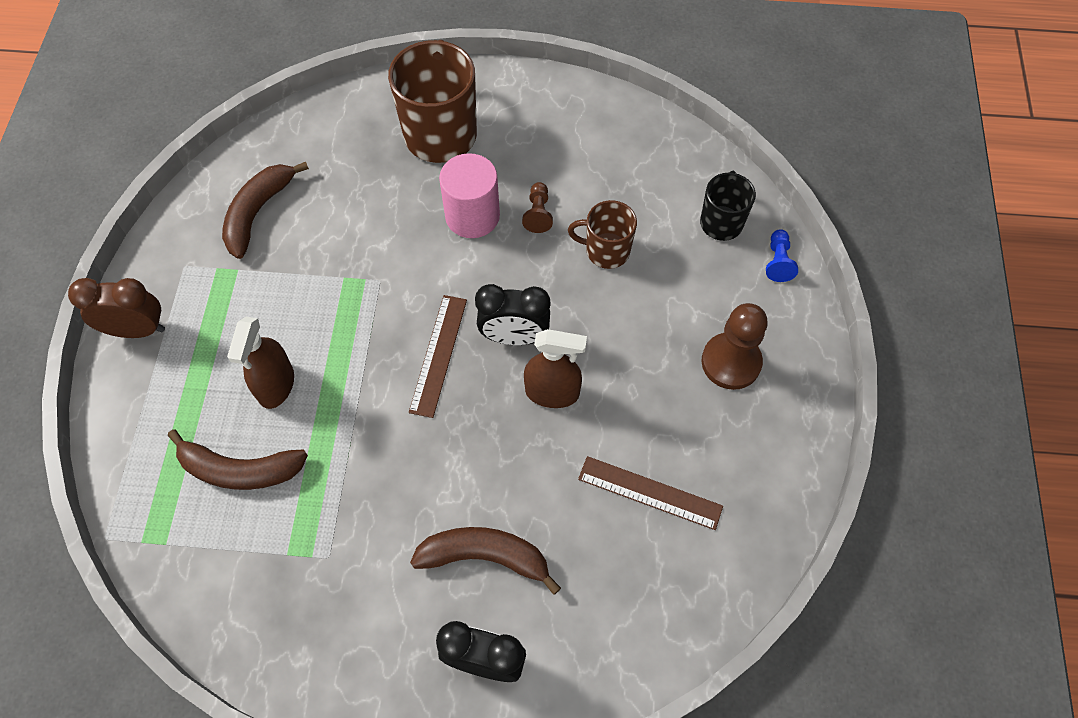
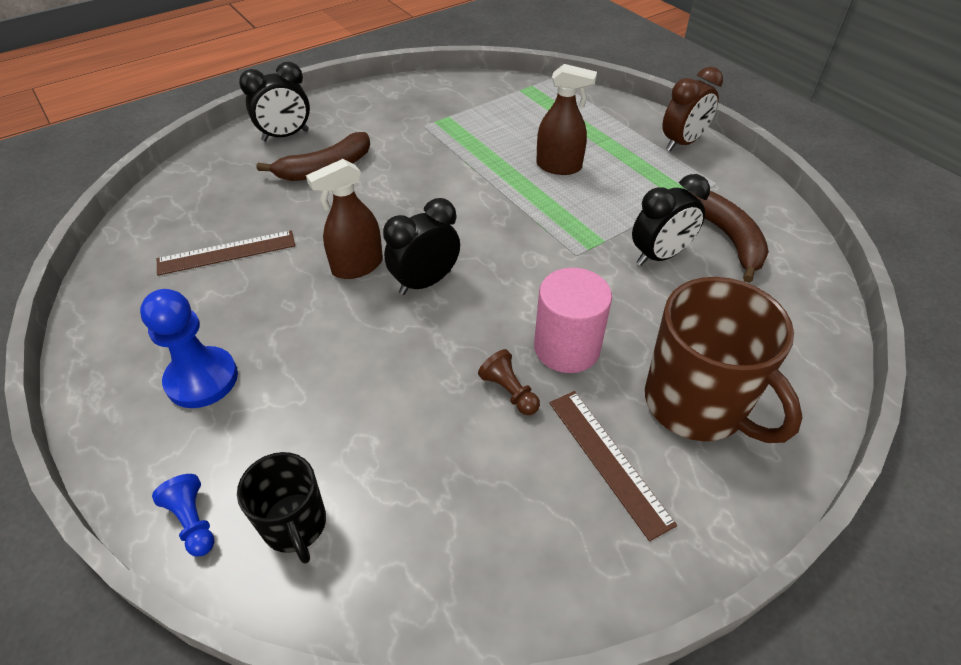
camera: 140 degrees right, 15 degrees down
brown banana [168,430,308,490] -> none
brown spray bottle [227,317,294,409] -> brown spray bottle turned 135 degrees clockwise [536,64,597,175]
brown ruler [409,295,467,418] -> brown ruler moved to [550,391,677,541]
brown mug [568,200,637,269] -> none
brown pawn [701,303,768,390] -> blue pawn [140,289,238,408]
none -> black clock [632,174,710,266]

